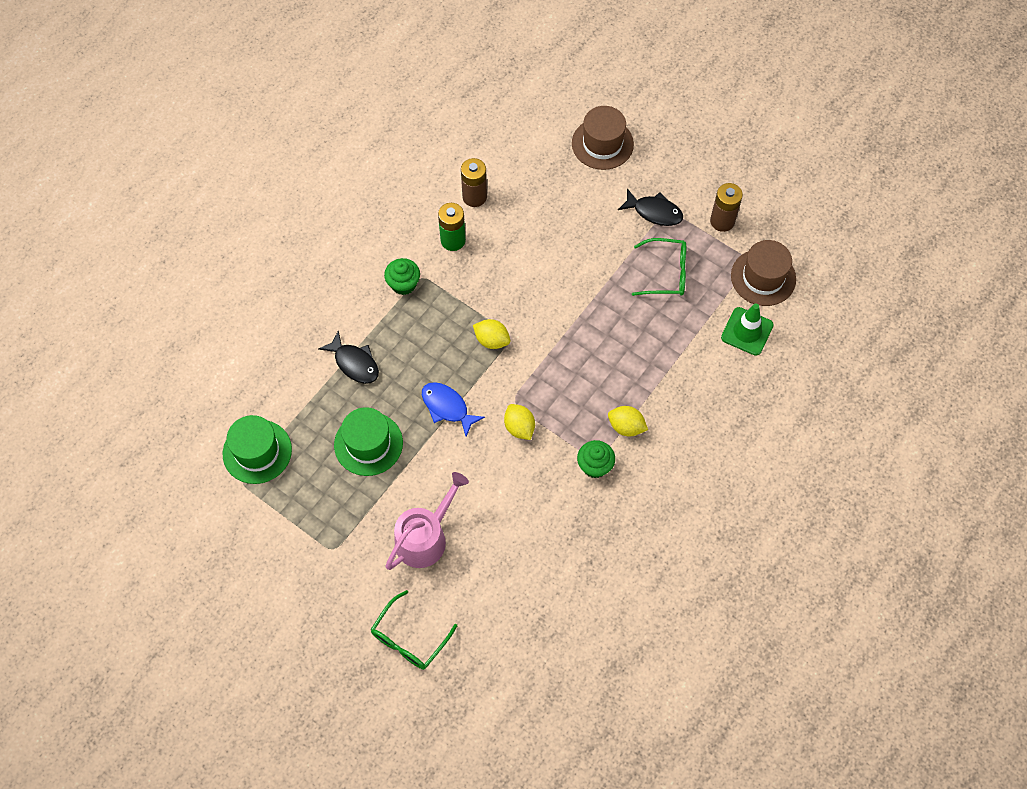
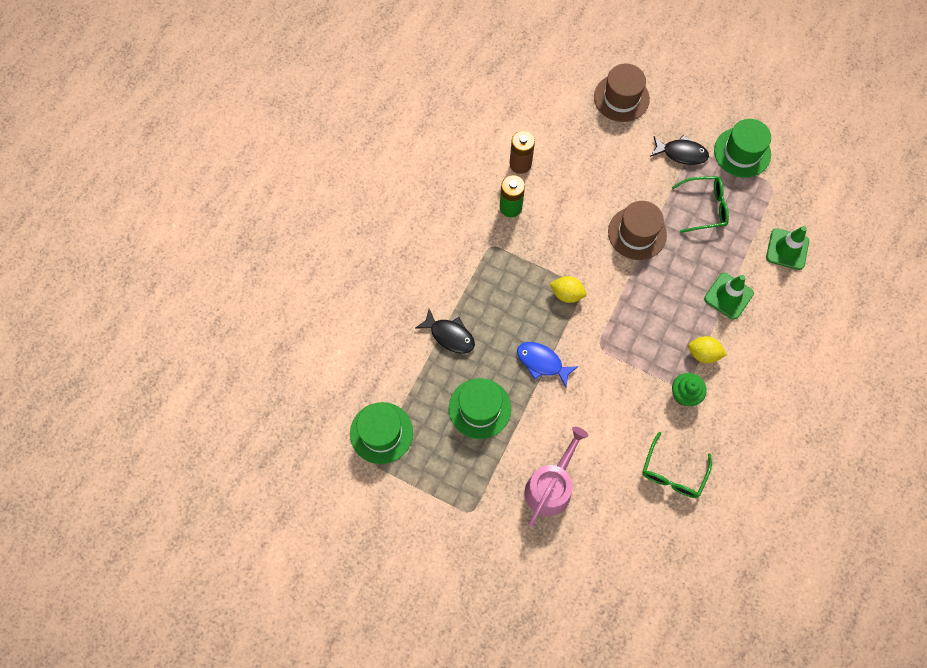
camera: 10 degrees left, 5 degrees up
green glasses [371,590,457,670] -> green glasses moved to [643,432,712,498]
green cupcake [384,258,420,295] -> none
yellow lemon [504,404,535,440] -> none
brown battery [710,183,743,232] -> green hat [714,119,771,178]
brown hat [731,240,796,306] -> brown hat moved to [608,201,667,260]
none -> green traffic cone [704,273,754,320]

